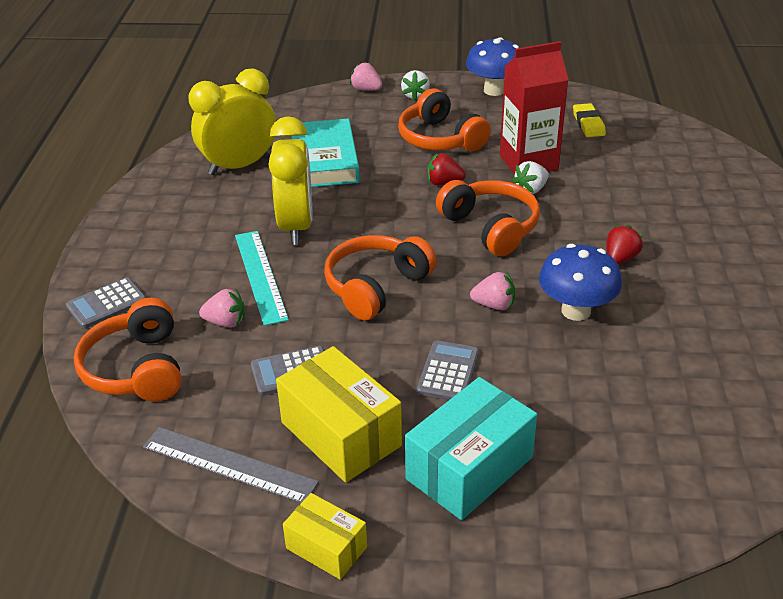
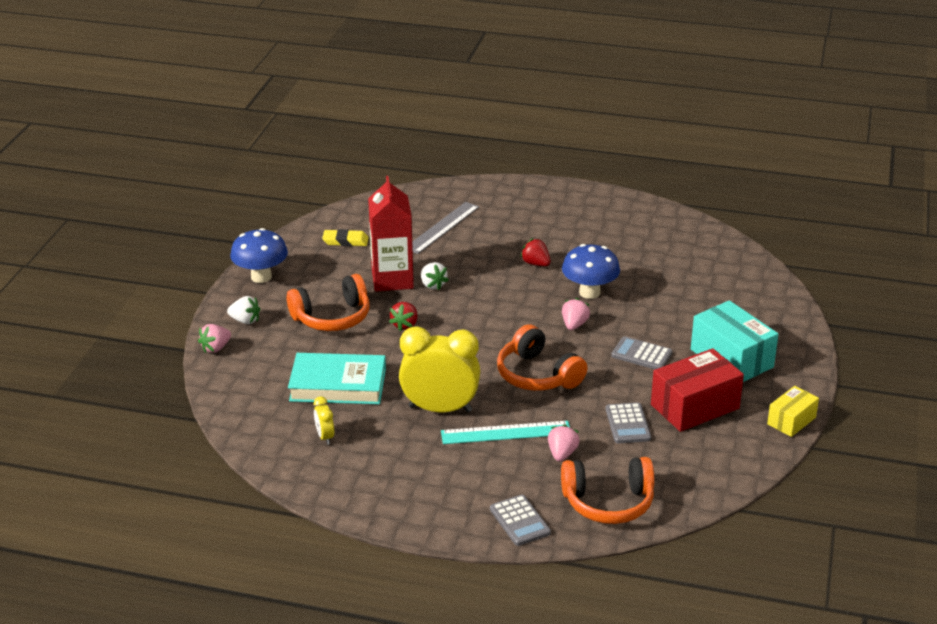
camera: 80 degrees left, 5 degrees down
grey ruler [143,427,319,503] -> grey ruler moved to [412,202,479,254]
yellow clock [188,68,276,175] -> yellow clock [314,397,334,445], size x0.43
yellow box [276,346,402,483] -> red box [651,348,744,432]
orange headphones [436,180,540,256] -> none

